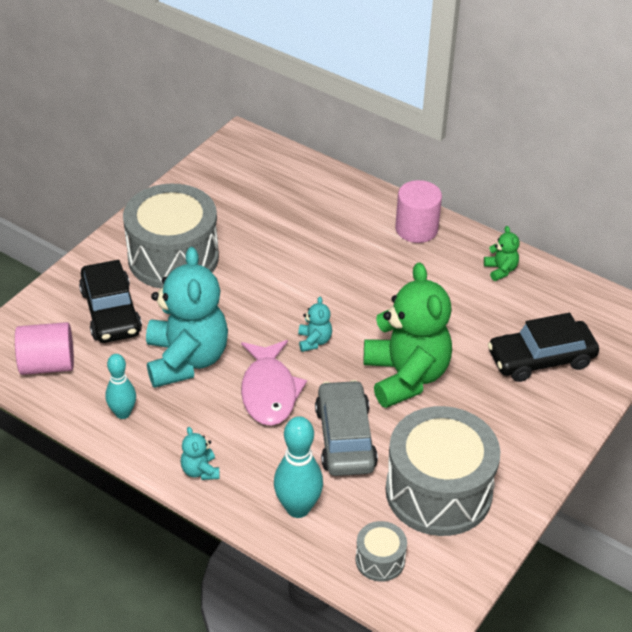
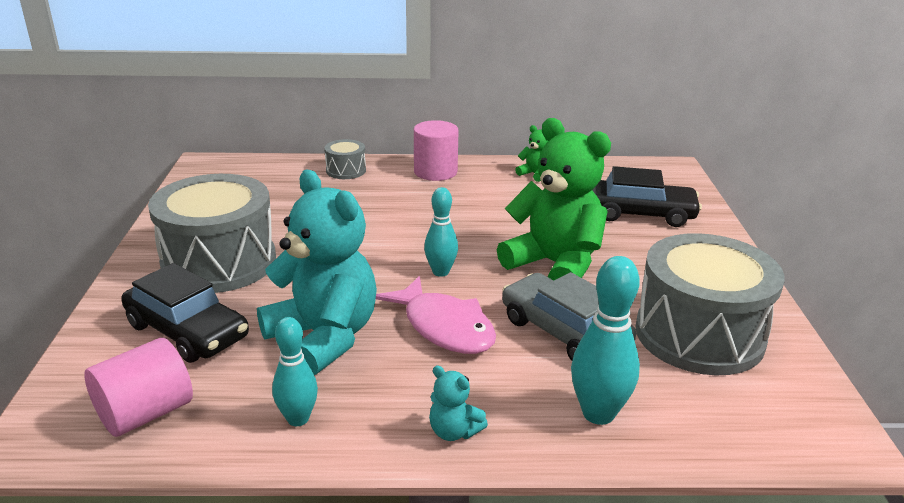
camera: 35 degrees left, 15 degrees down
turquoise teddy bear [298,296,332,352] -> turquoise bowling pin [424,187,458,277]
grey drum [356,521,407,582] -> grey drum moved to [324,139,366,179]
black car [488,313,599,382] -> black car turned 120 degrees counterclockwise [592,166,702,227]

